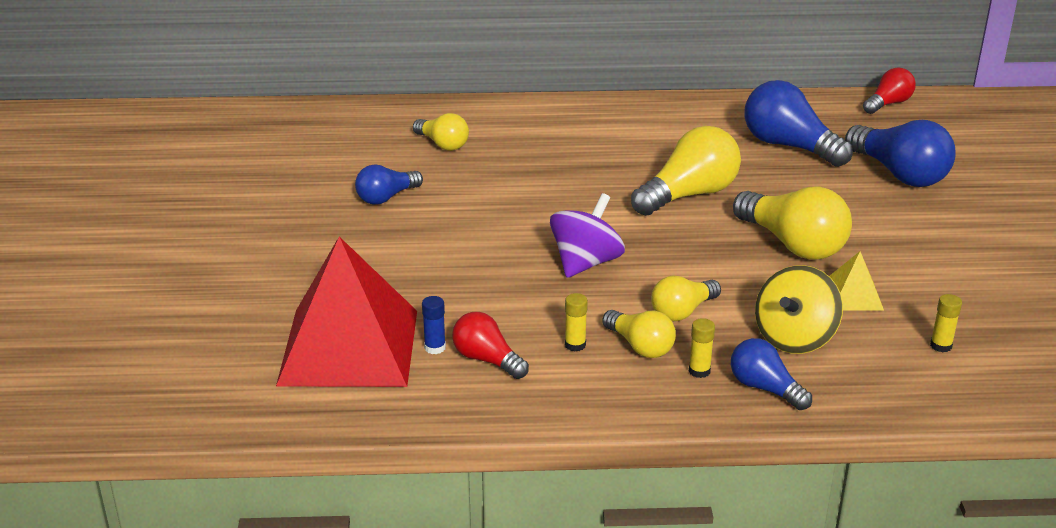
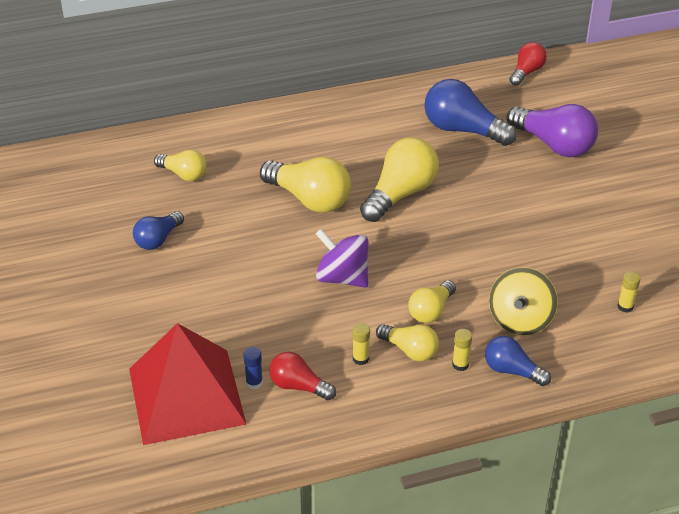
camera: 15 degrees left, 10 degrees up
purple spinning top [550,193,625,278] -> purple spinning top turned 75 degrees counterclockwise [316,229,368,288]
yellow light bulb [733,187,852,260] -> yellow light bulb moved to [260,157,351,213]
yellow pyramid [829,251,884,310] -> none
blue light bulb [845,120,956,187] -> purple light bulb [506,104,598,157]

